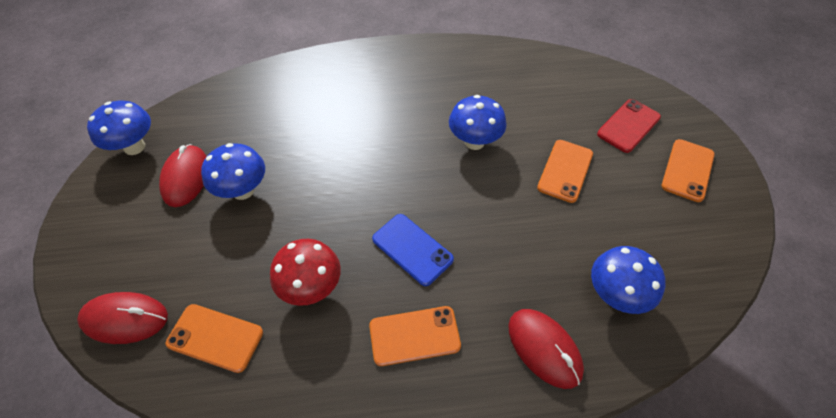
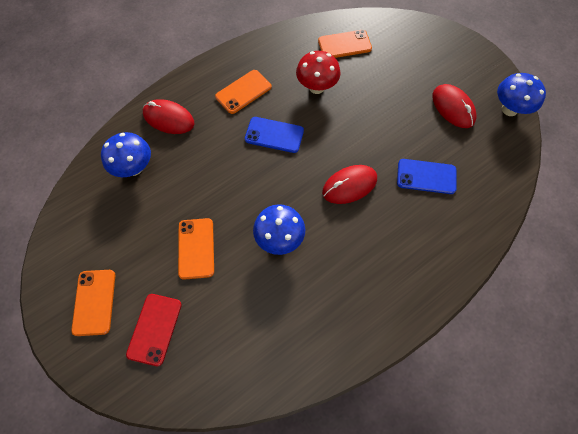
camera: 150 degrees right, 10 degrees up
red mouse [77,292,168,344] -> red mouse moved to [322,165,377,204]
blue mushroom [201,143,265,200] -> none
none -> blue phone [397,159,457,194]

